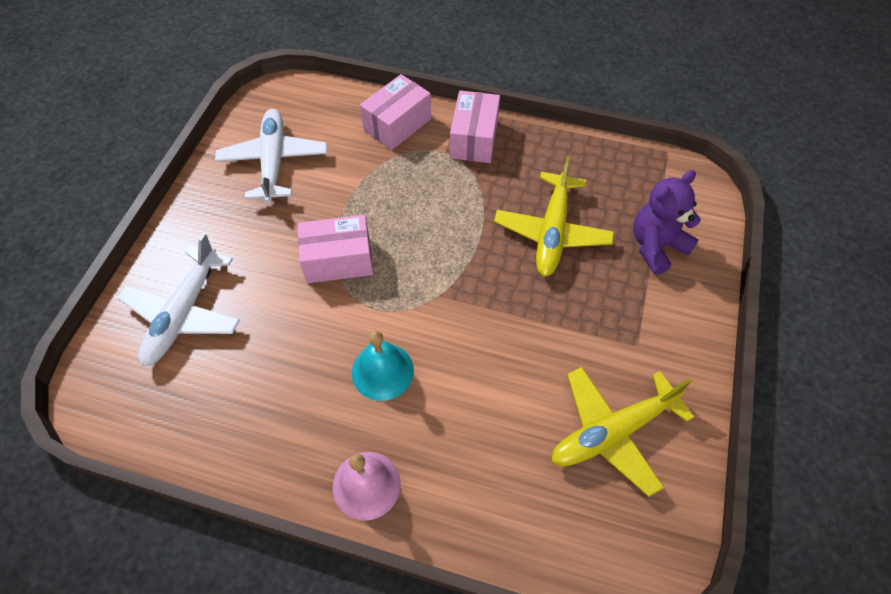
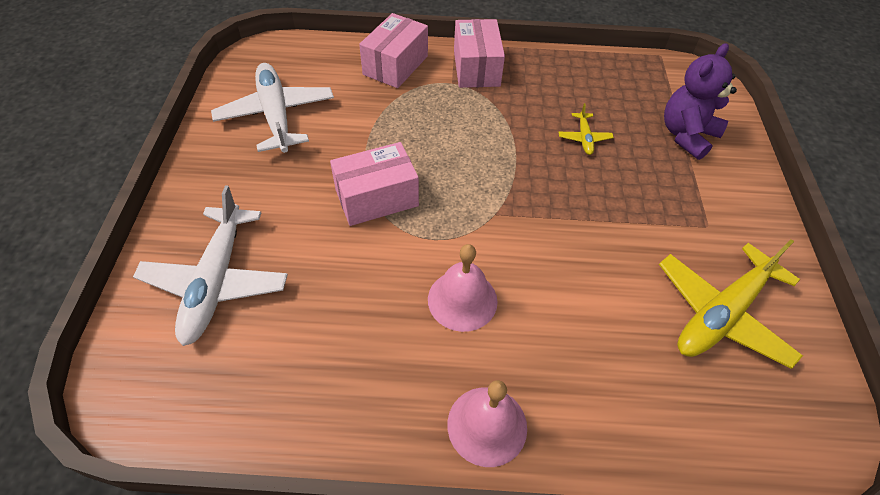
camera: 15 degrees left, 5 degrees down
turquoise bell [352,331,414,401] -> pink bell [428,244,498,332]
yellow plane [494,156,614,277] -> yellow plane [559,103,614,155], size x0.45

